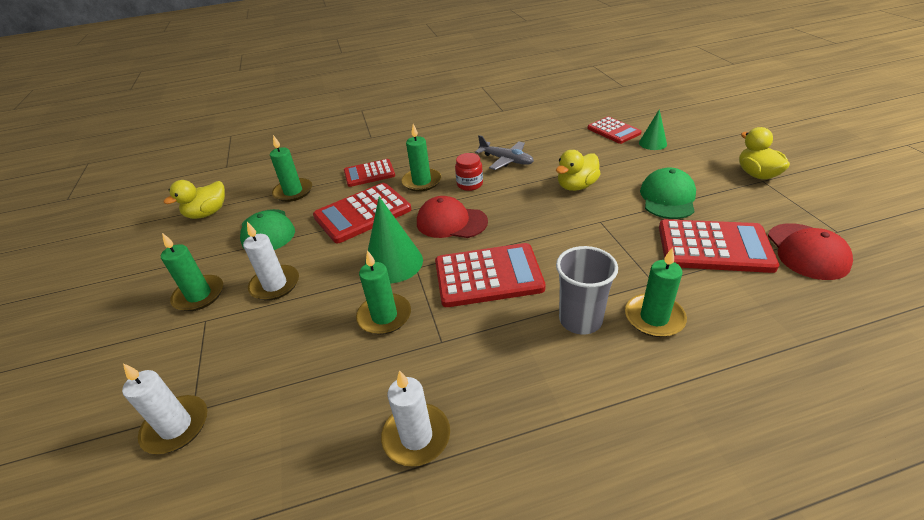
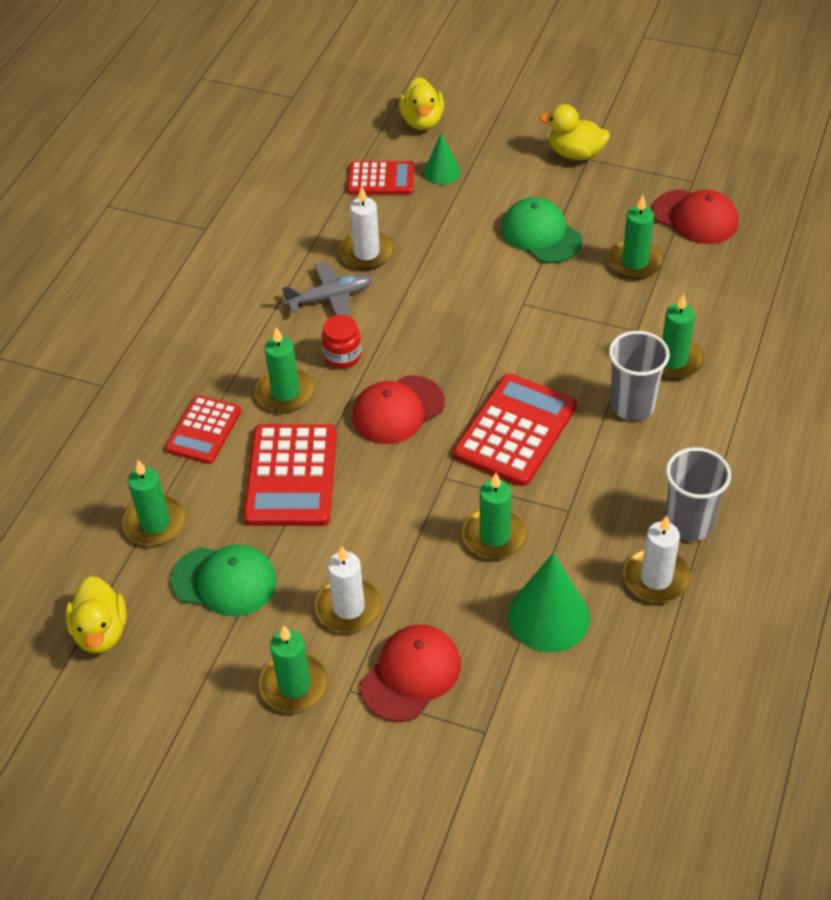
camera: 55 degrees left, 10 degrees up
white candle [122,363,207,454] -> white candle moved to [339,186,394,270]
green cone [365,197,423,283] -> green cone moved to [508,553,590,652]
yellow duck [556,150,601,191] -> yellow duck moved to [399,77,444,130]
red calculator [659,219,779,273] -> green candle [607,195,664,279]
none -> red cap [360,625,461,722]
none -> grey cup [665,447,731,541]

